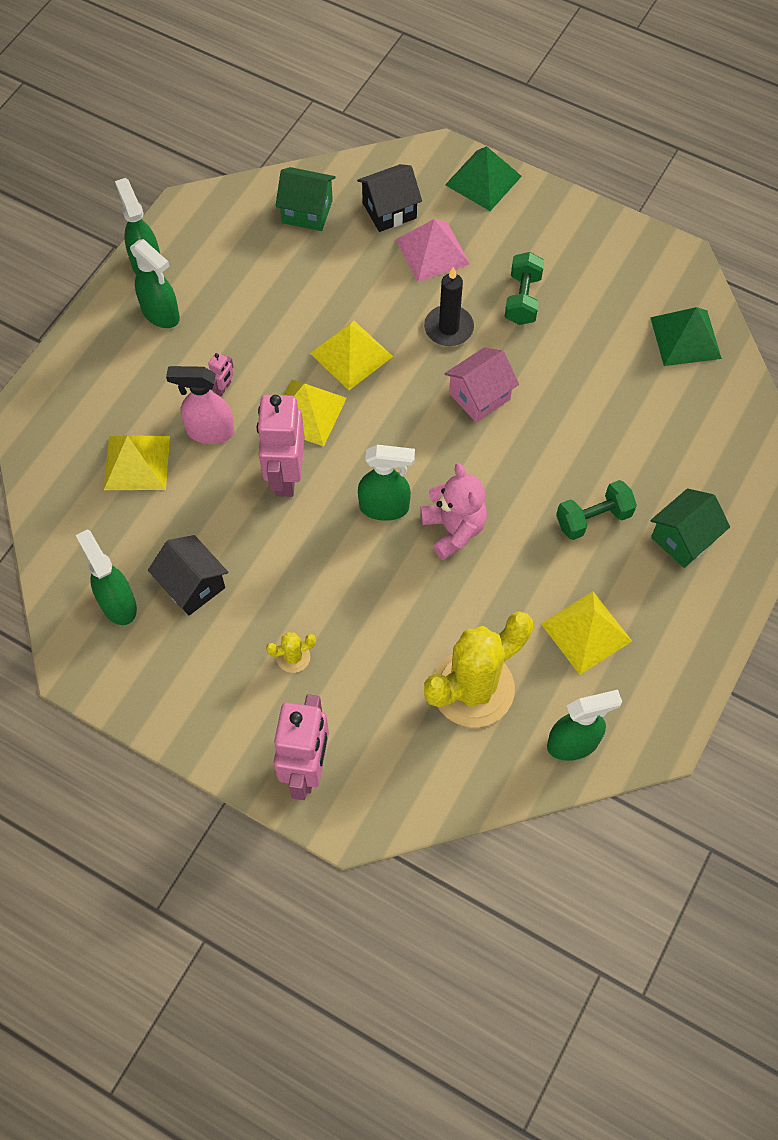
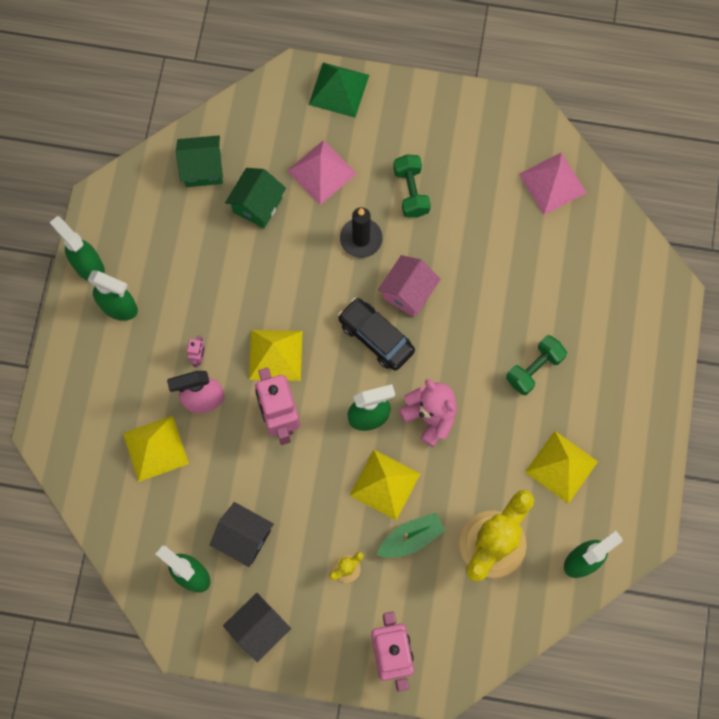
camera: 20 degrees left, 10 degrees up
yellow pyramid [310,321,393,390] -> yellow pyramid moved to [349,450,420,520]
black house [357,164,422,232] -> black house moved to [223,593,291,662]
green pyramid [650,307,722,366] -> pink pyramid [519,152,587,215]
green house [650,489,730,568] -> green house moved to [225,168,286,228]
none -> black car [338,298,415,371]
none -> green boat [377,513,446,558]

